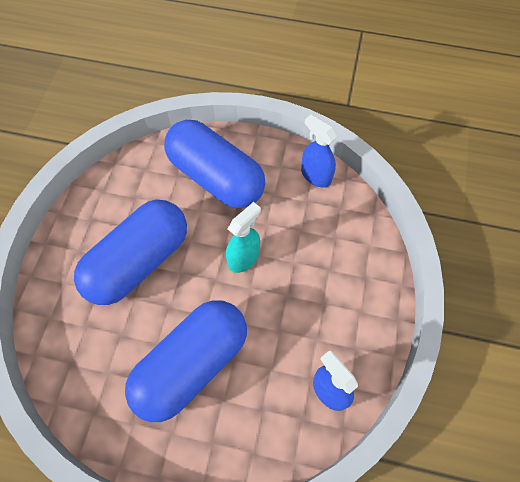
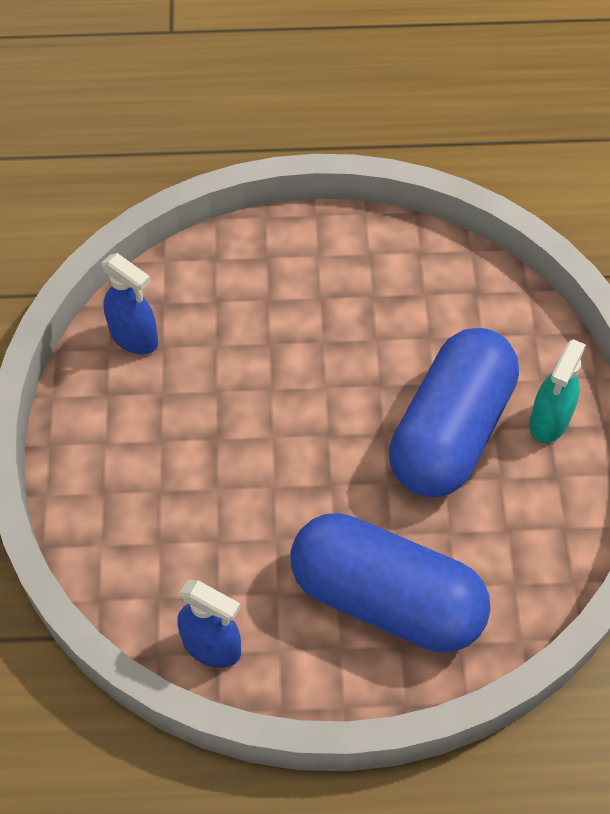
camera: 165 degrees right, 5 degrees down
blue capsule [125,300,247,422] -> none
turquoise spray bottle [226,202,261,273] -> turquoise spray bottle moved to [529,339,586,443]

